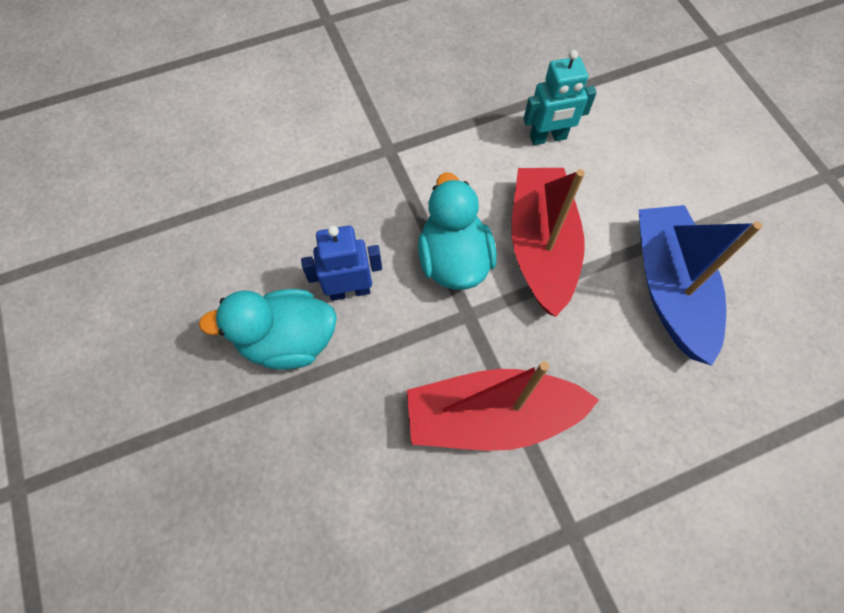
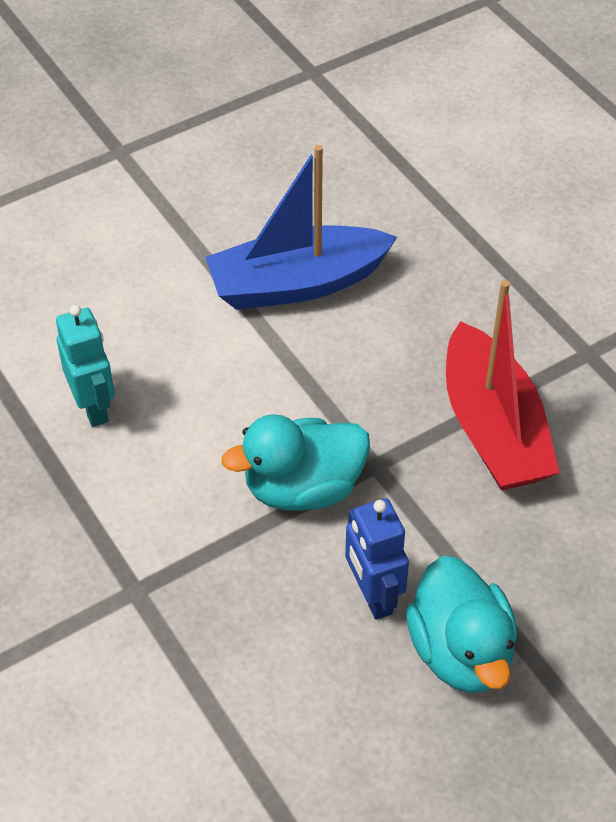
camera: 100 degrees left, 15 degrees down
red boat [511,168,585,317] -> none

